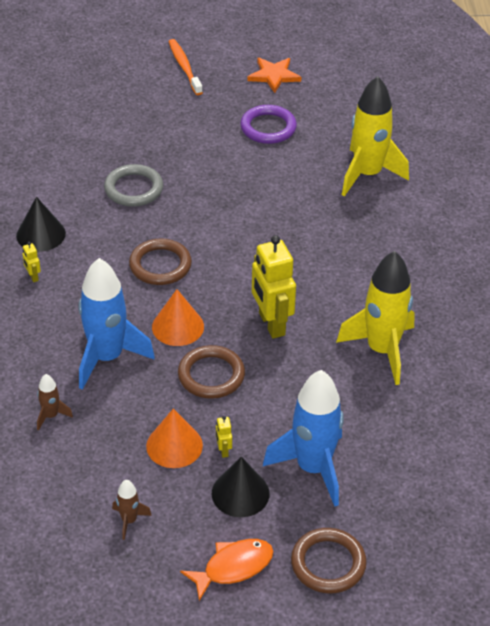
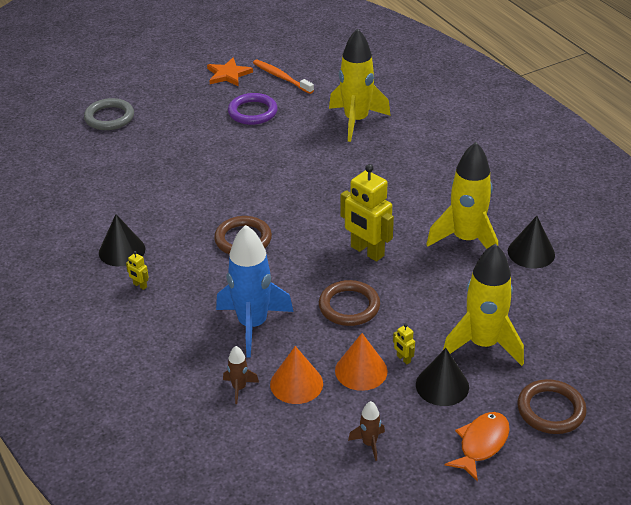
camera: 25 degrees left, 5 degrees down
grey ring [104,164,163,207] -> grey ring moved to [84,98,134,130]
orange cone [152,289,204,346] -> orange cone moved to [270,346,323,404]
orange toothbrush [168,39,203,95] -> orange toothbrush moved to [253,60,314,94]
blue rocket [263,370,344,506] -> yellow rocket [443,243,524,366]
none -> black cone [508,216,555,268]

